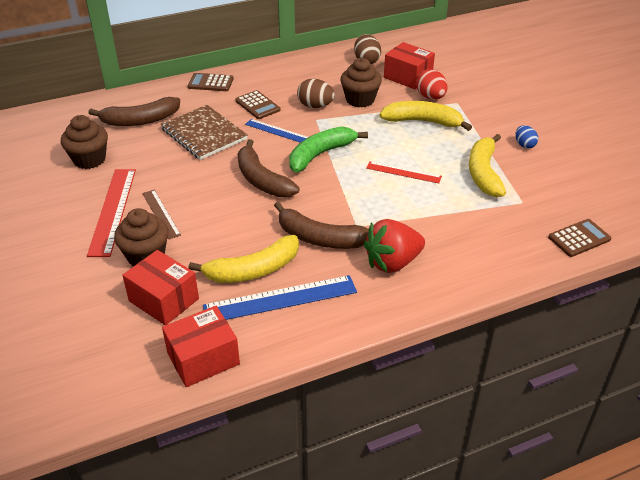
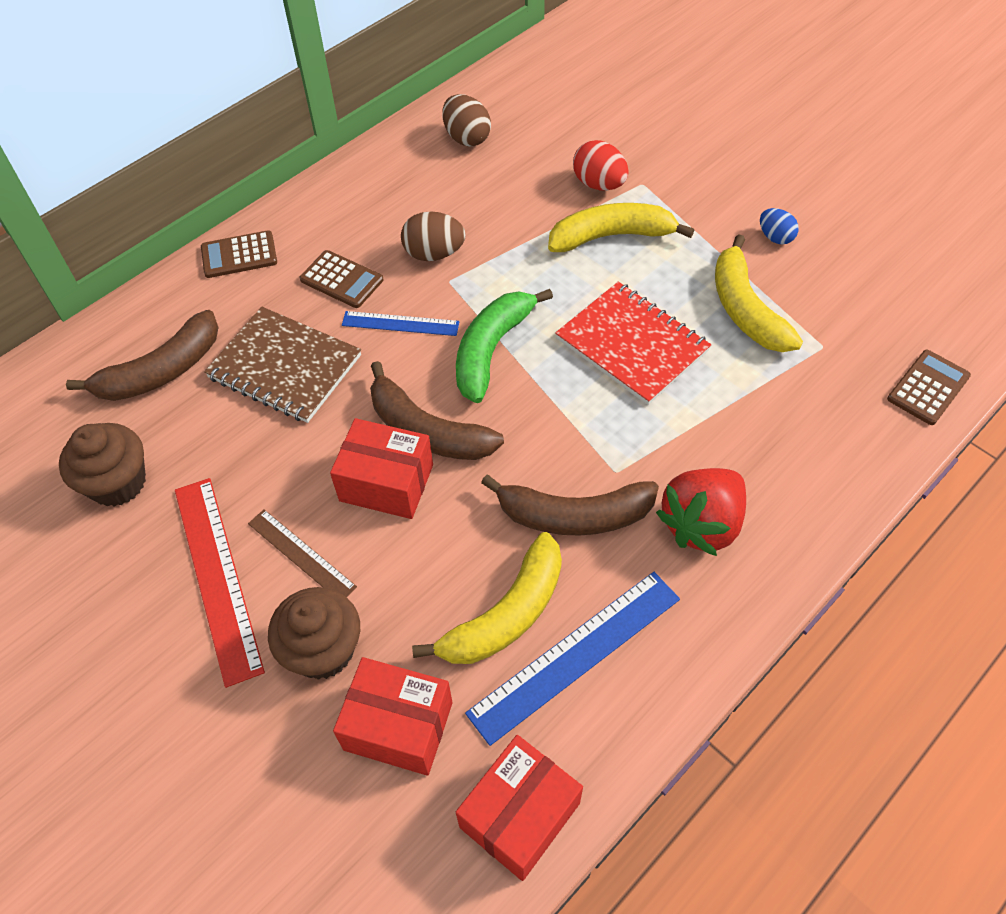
camera: 20 degrees left, 15 degrees up
brown cupcake [340,58,382,108] -> none
red ruler [366,161,442,183] -> red notebook [555,282,711,405]
red box [384,42,435,89] -> red box moved to [330,418,433,519]

